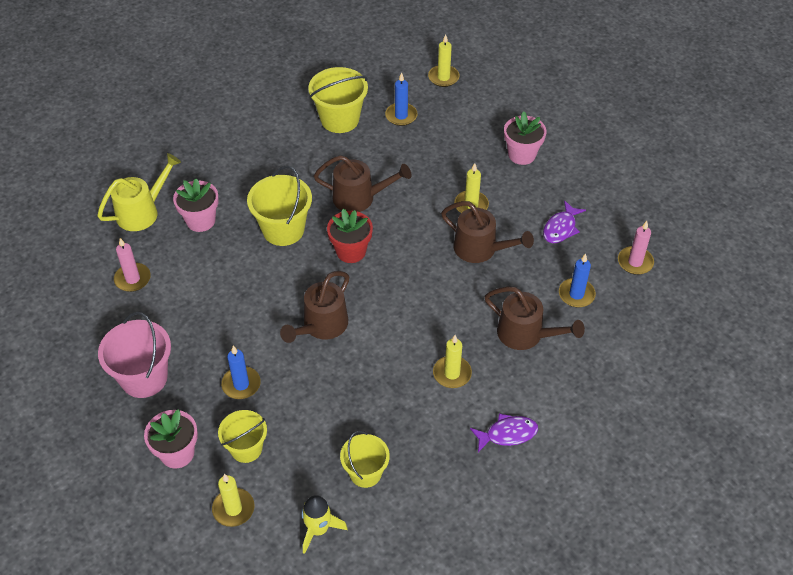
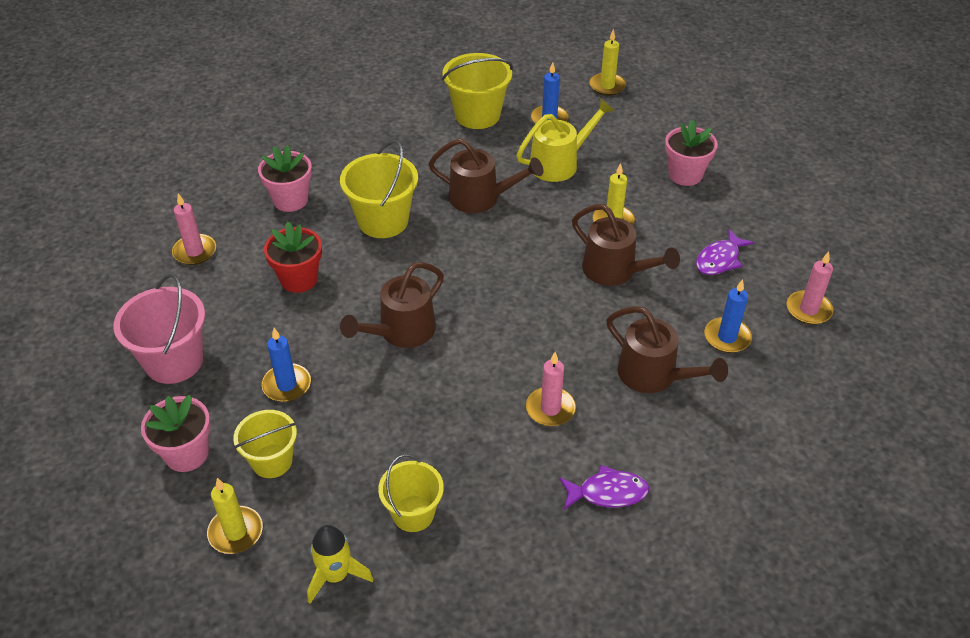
camera: 10 degrees right, 5 degrees down
yellow watering can [97,153,181,231] -> yellow watering can moved to [516,99,615,182]
red flower pot [327,209,373,263] -> red flower pot moved to [264,222,322,293]
yellow candle [433,335,472,388] -> pink candle [526,352,576,426]

